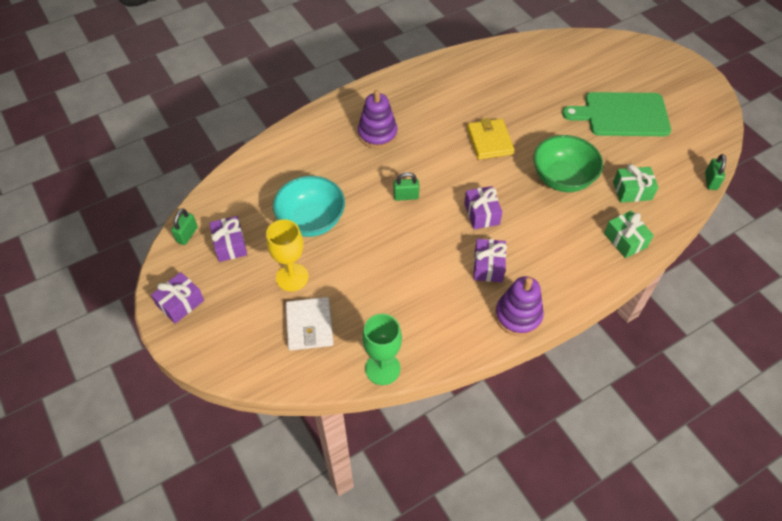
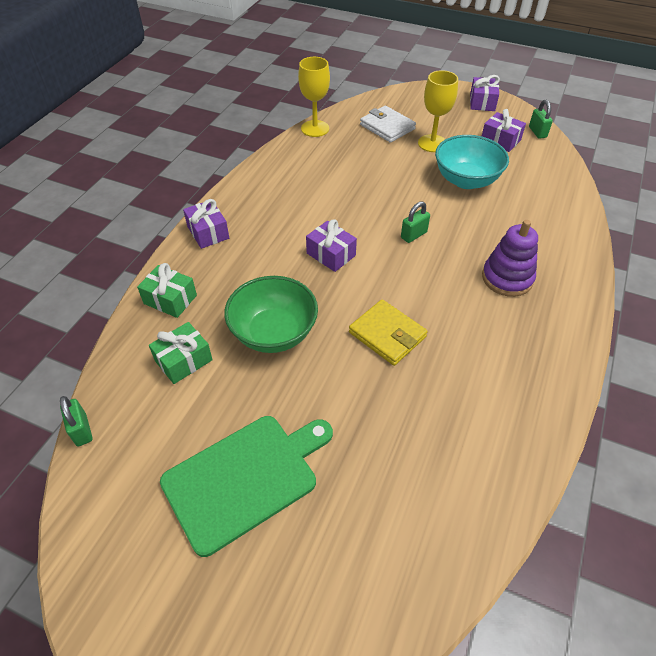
camera: 145 degrees right, 5 degrees down
green goblet [362,314,402,385] -> yellow goblet [298,57,330,137]
purple gift [474,239,507,282] -> purple gift moved to [183,199,229,249]
purple stacking toy [495,276,544,336] -> none

